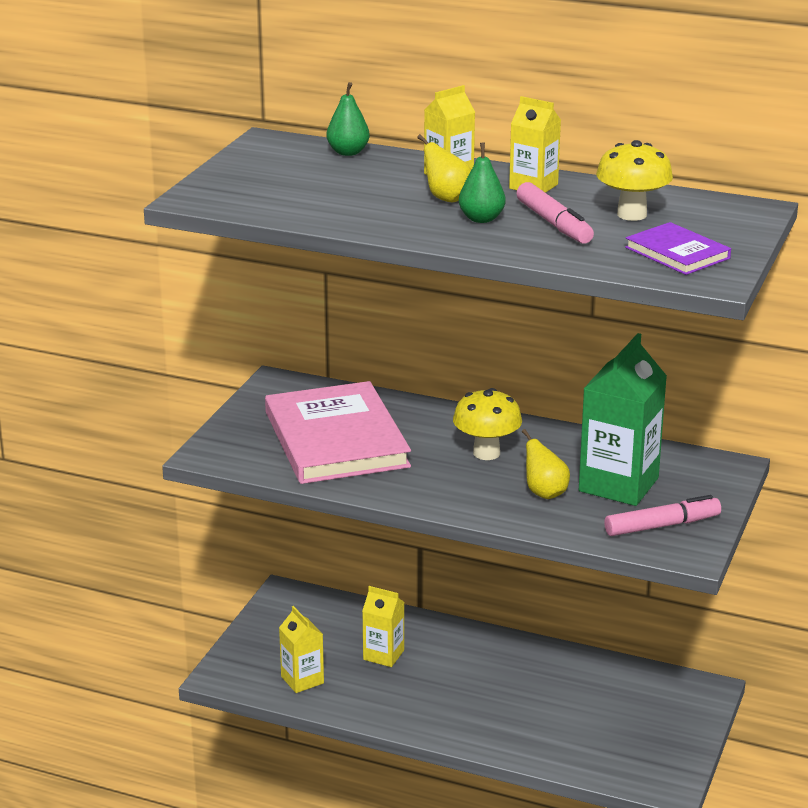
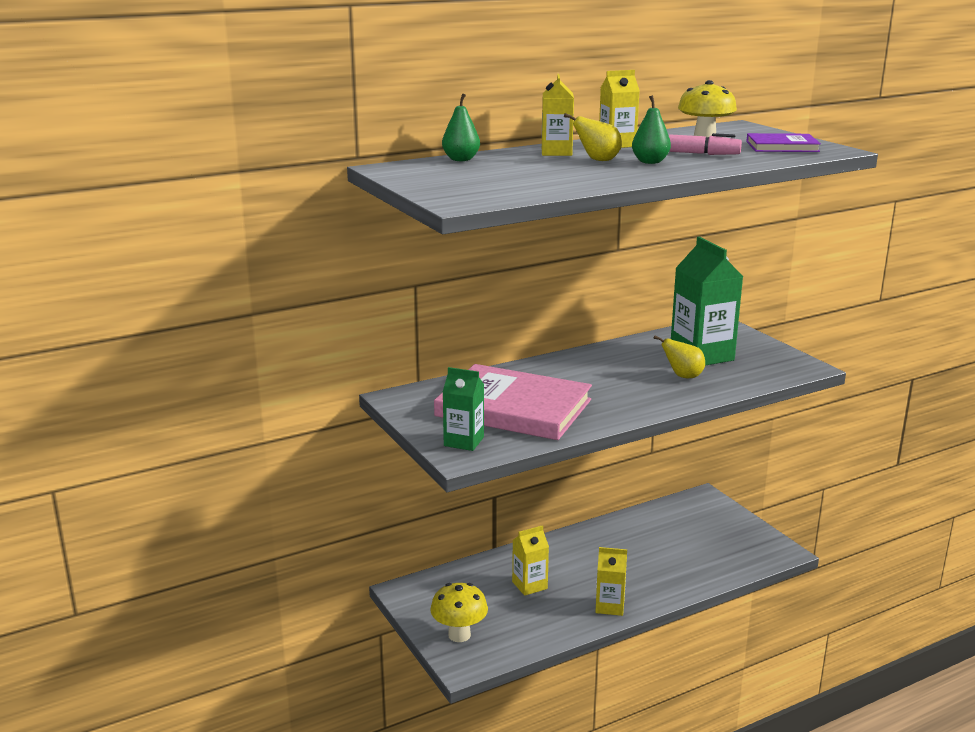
camera: 50 degrees left, 5 degrees down
yellow carton [279,606,324,693] -> yellow carton moved to [595,547,627,616]
yellow mushroom [453,388,522,460] -> yellow mushroom moved to [430,583,488,642]
pink marker [604,495,721,536] -> none
none -> green carton [443,367,484,451]

